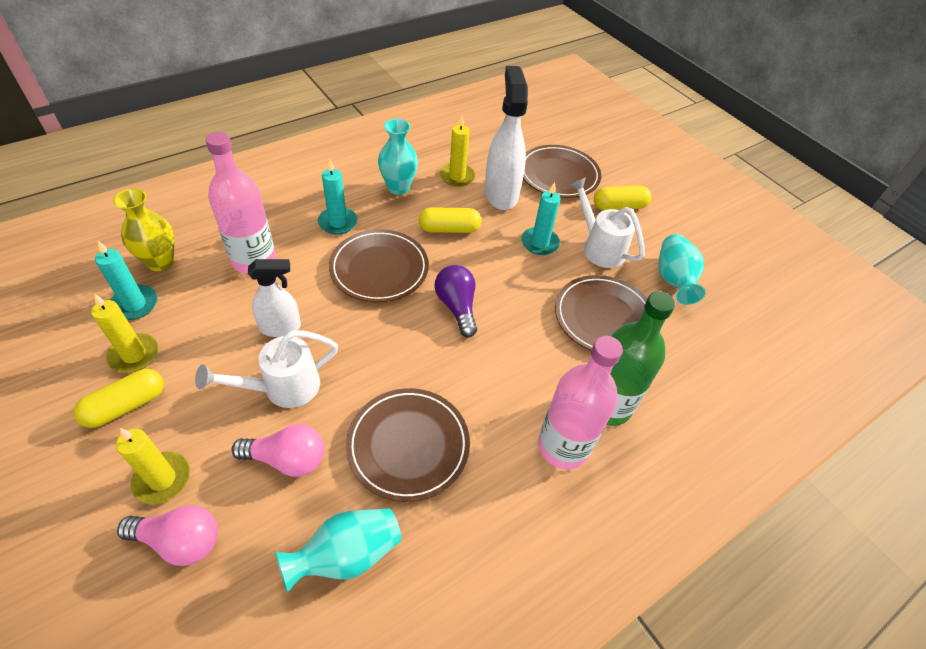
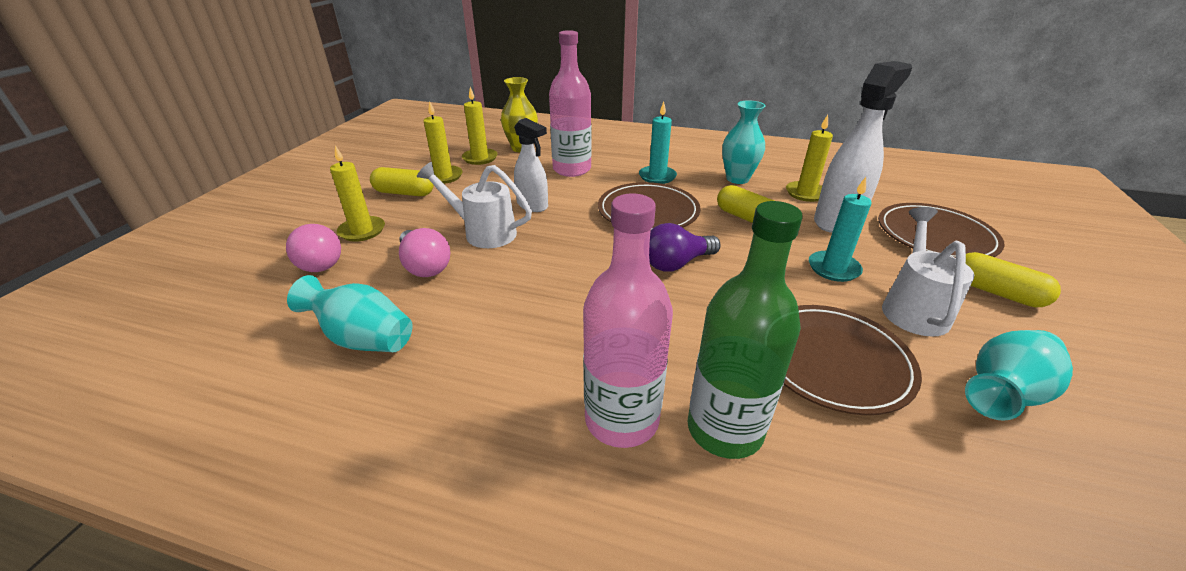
camera: 55 degrees right, 15 degrees down
turquoise candle [95,241,158,320] -> yellow candle [462,87,498,165]
brown plate [346,388,470,502] -> none
purple light bulb [435,265,477,337] -> purple light bulb turned 150 degrees counterclockwise [649,223,721,272]

